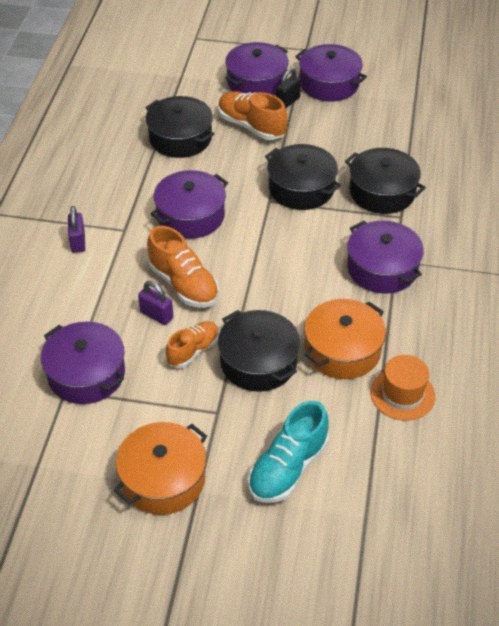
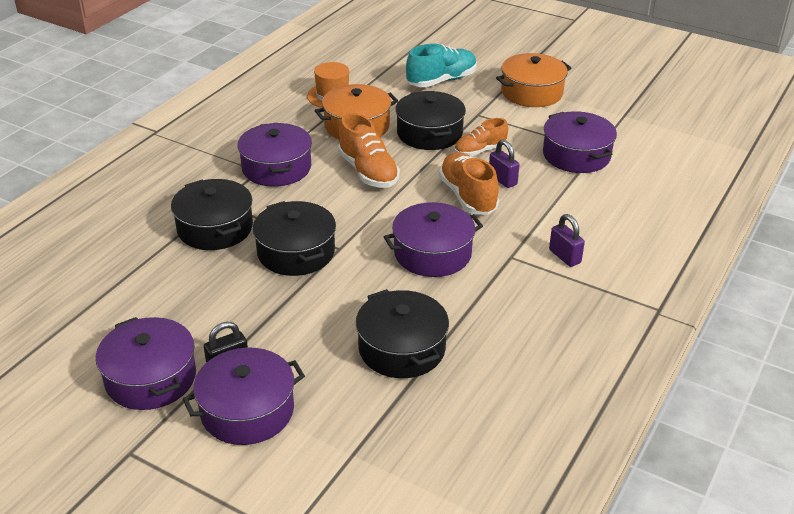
camera: 160 degrees left, 10 degrees down
purple padlock [68,206,85,253] -> purple padlock turned 45 degrees counterclockwise [549,214,585,267]
orange shoe [218,91,287,140] -> orange shoe moved to [338,113,400,188]

